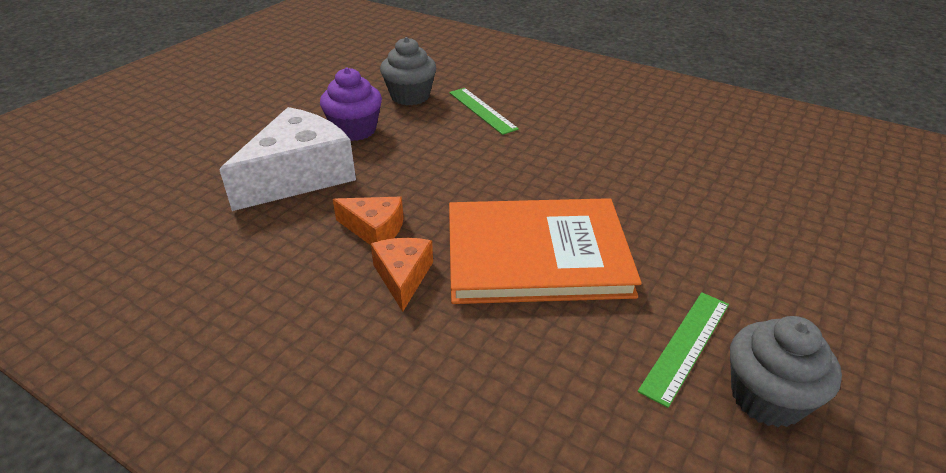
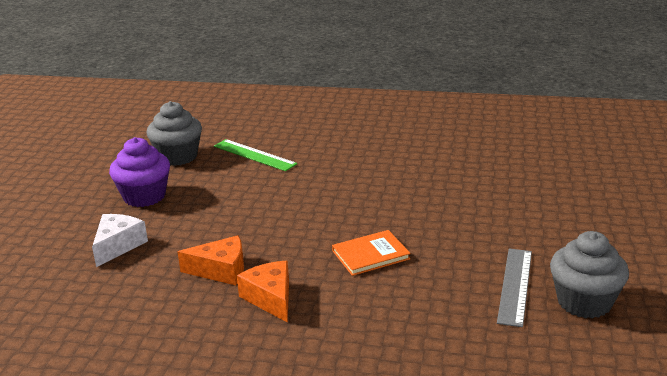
camera: 20 degrees left, 10 degrees down
white cheese [219,107,356,211] -> white cheese [92,214,148,267], size x0.51
orange book [449,198,642,304] -> orange book [332,230,411,276], size x0.43
green ruler [638,292,729,408] -> grey ruler [497,249,532,327]

